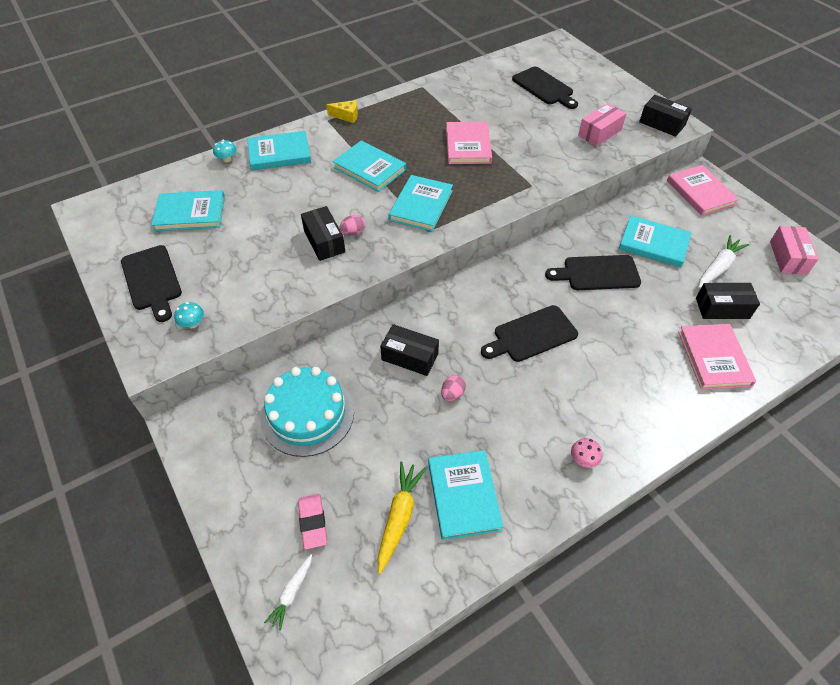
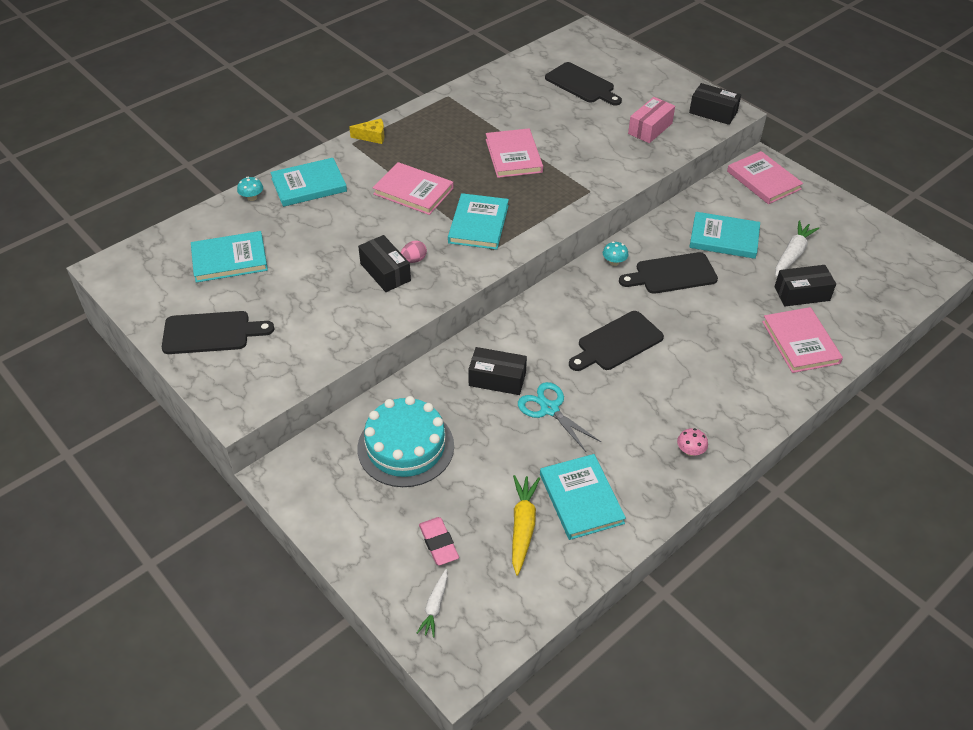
camera: 10 degrees left, 5 degrees down
black cutting board [121,245,182,322] -> black cutting board turned 60 degrees counterclockwise [162,311,275,354]
turquoise mushroom [174,302,204,328] -> turquoise mushroom moved to [603,242,629,266]
turquoise book [333,141,407,192] -> pink book [373,162,454,215]
pink egg [441,375,466,401] -> turquoise scissors [518,382,601,452]
pink box [770,226,819,274] -> none

